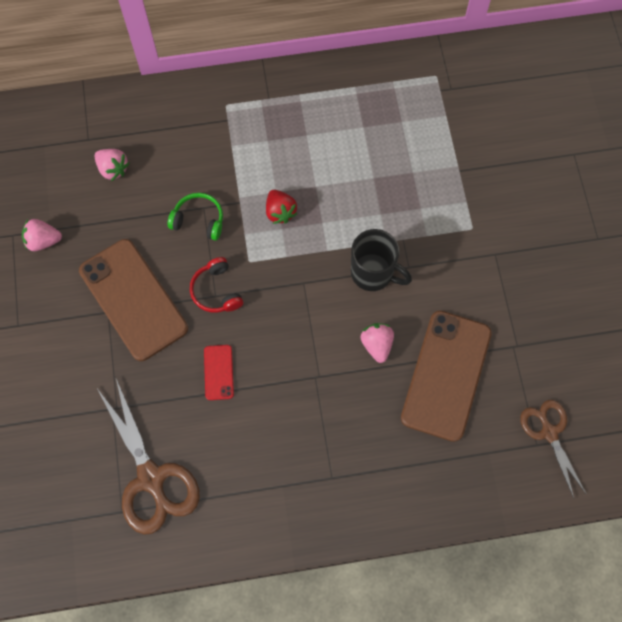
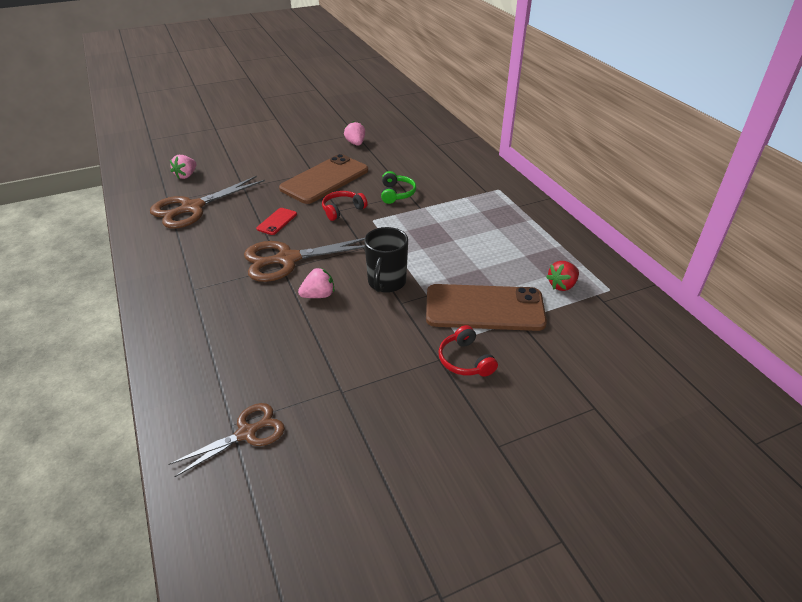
camera: 75 degrees right, 30 degrees down
pink strawberry [95,149,129,181] -> pink strawberry moved to [170,155,196,179]
red phone [204,345,234,400] -> red phone turned 45 degrees counterclockwise [256,208,297,235]
red strawberry [266,190,297,224] -> red strawberry moved to [546,261,579,291]
brown phone [401,311,492,442] -> brown phone moved to [426,284,547,331]
none -> brown scissors [244,238,365,282]
none -> red headphones [439,325,498,377]

